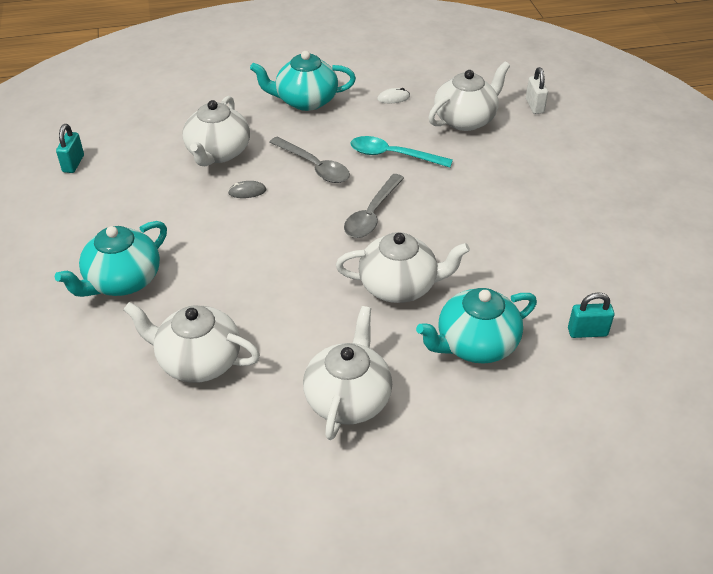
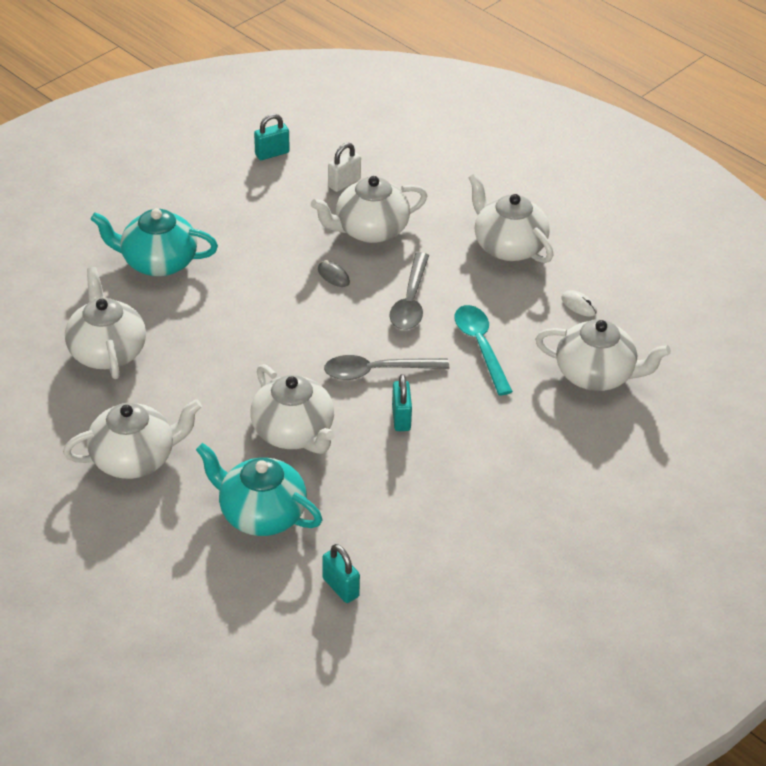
camera: 55 degrees right, 0 degrees up
turquoise teapot [250,51,356,111] -> white teapot [468,173,553,263]
white padlock [526,67,548,114] -> white padlock moved to [328,143,361,192]
none -> turquoise padlock [392,374,412,431]

